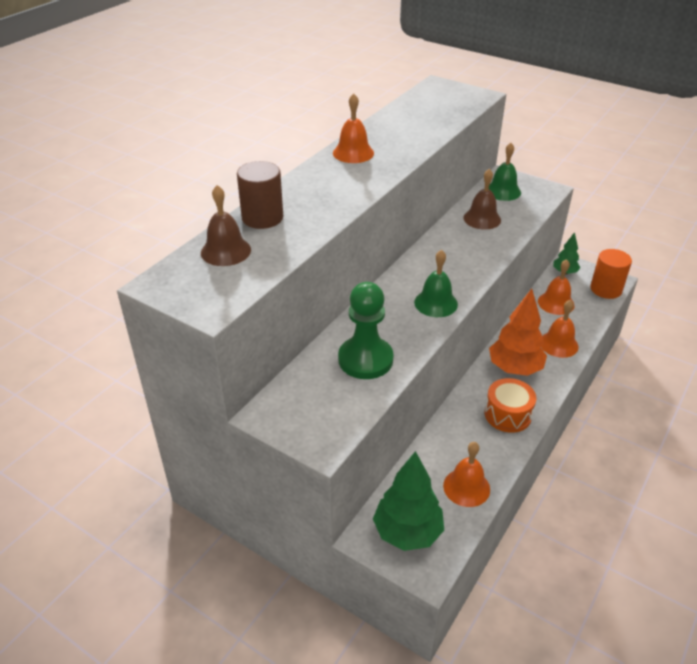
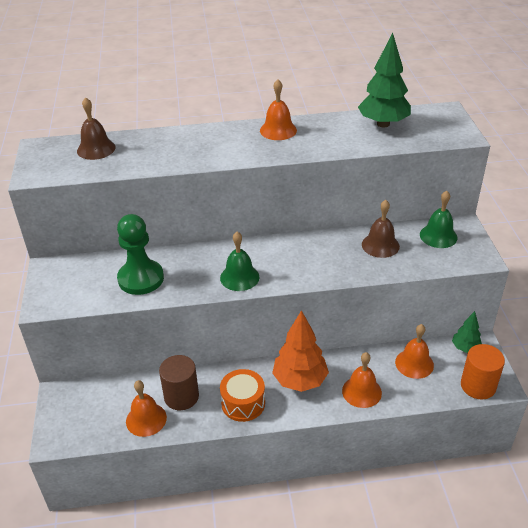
camera: 50 degrees right, 0 degrees up
brown cylinder [237,161,283,229] -> brown cylinder moved to [159,355,199,410]
green tree [373,451,444,551] -> green tree moved to [358,33,411,128]

